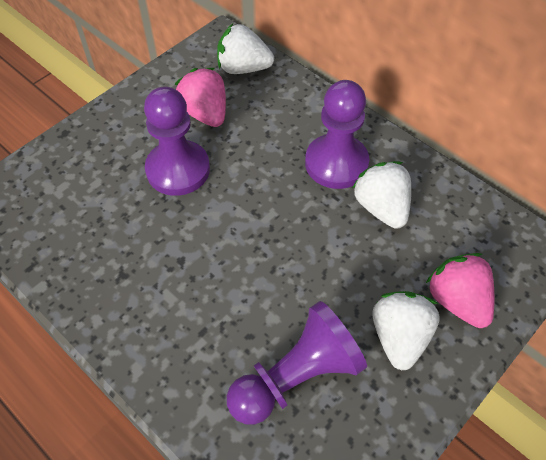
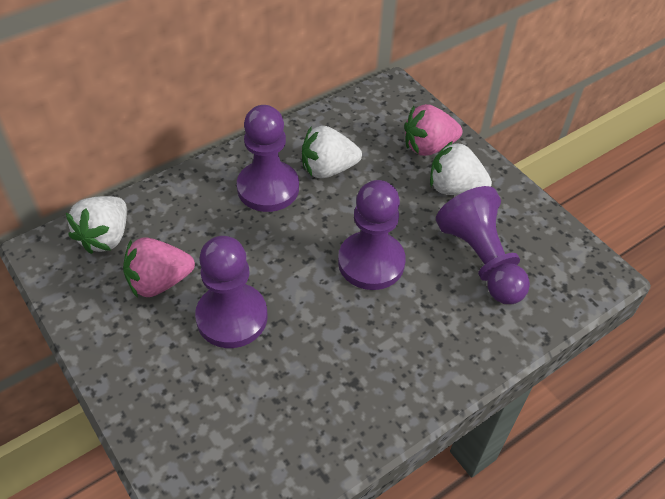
camera: 80 degrees left, 5 degrees down
none -> purple pawn [338,180,406,290]

